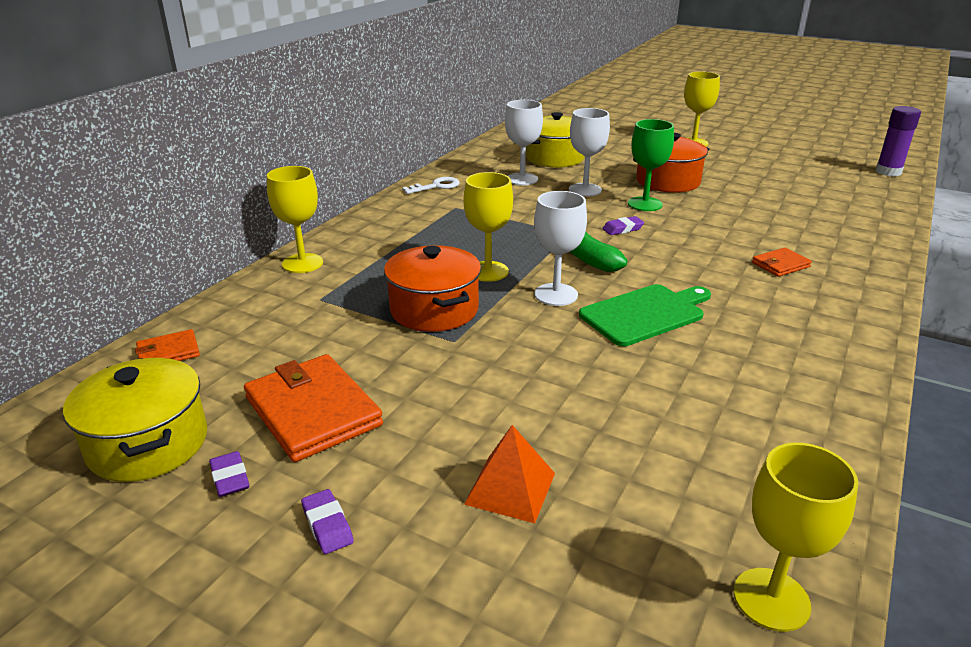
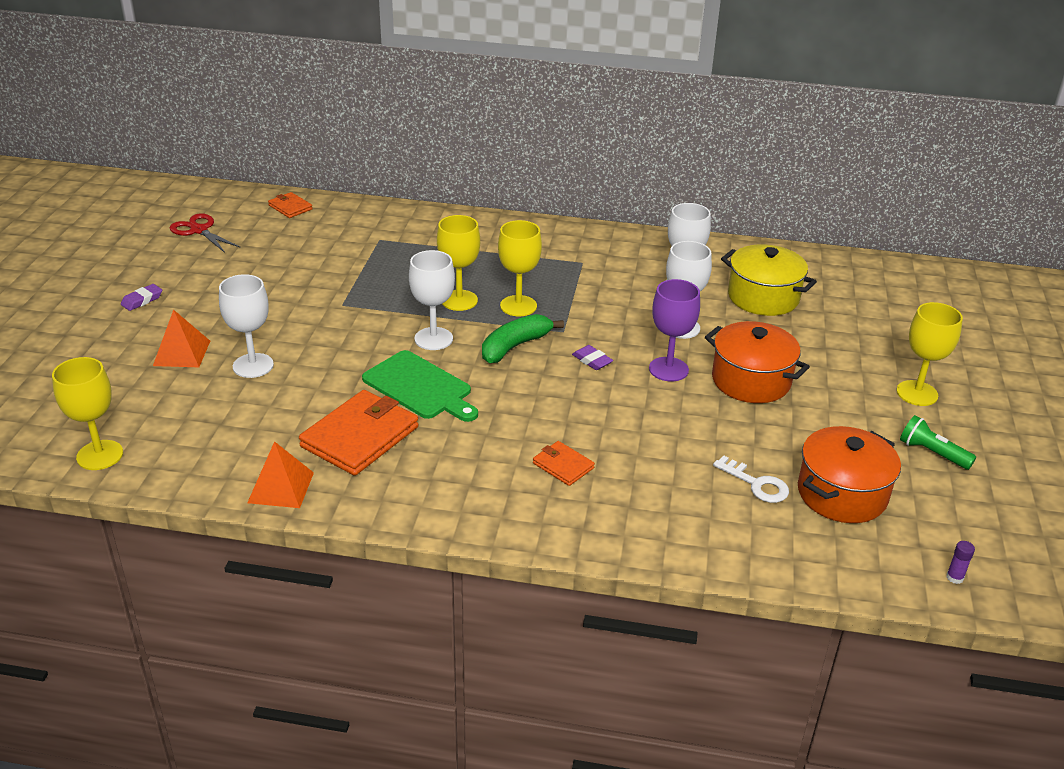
camera: 70 degrees right, 5 degrees up
yellow pot [63,358,207,482] -> red scissors [169,213,241,253]
purple eraser [209,451,249,497] -> none
orange wallet [244,354,383,462] -> orange wallet moved to [299,390,419,476]
yellow goblet [267,166,323,273] -> yellow goblet moved to [498,220,542,316]
orange pot [384,245,481,332] -> orange pot moved to [798,426,901,523]
white key [402,177,460,194] -> white key moved to [713,456,789,503]
green goblet [628,119,674,211] -> purple goblet [649,279,700,381]
purple glue stick [875,106,921,177] -> purple glue stick [946,541,975,584], size x0.44
none -> white goblet [219,274,274,378]
none -> orange pyramid [247,441,314,508]
none -> green flashlight [900,415,976,470]

